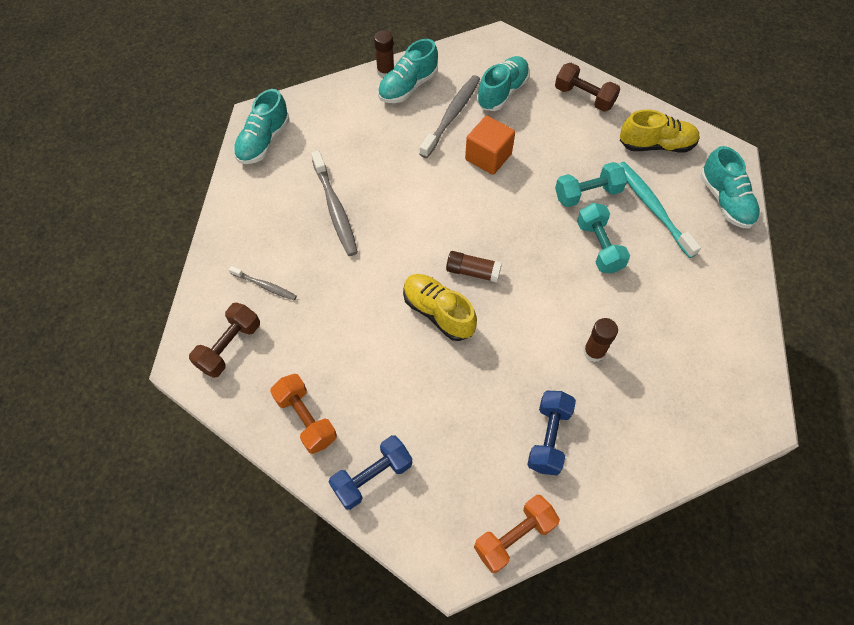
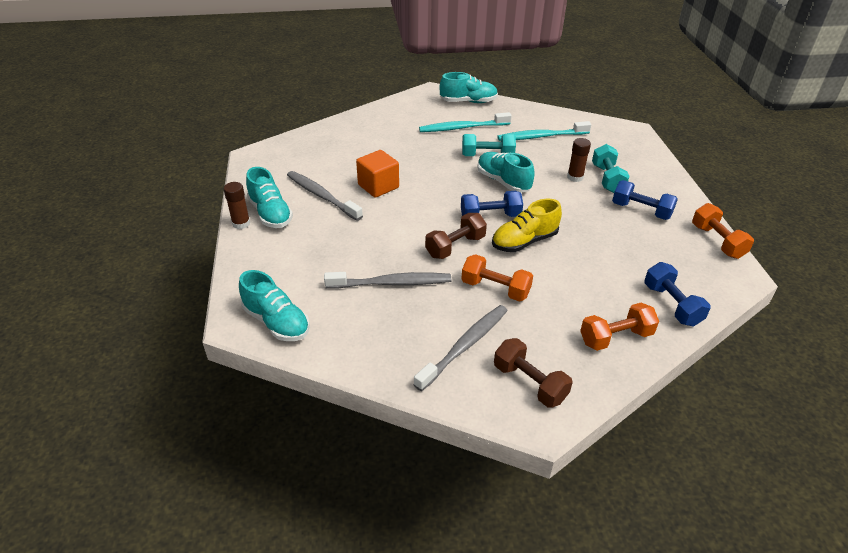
camera: 75 degrees left, 20 degrees down
grey toothbrush [229,266,297,300] -> grey toothbrush [414,305,508,392], size x1.78
brown glue stick [446,251,502,283] -> blue dumbbell [461,191,523,217]
turquoise shoe [477,56,530,111] -> turquoise shoe moved to [477,152,535,193]
brown dumbbell [555,63,620,112] -> brown dumbbell moved to [425,213,487,259]
turquoise dumbbell [555,162,627,207] -> turquoise dumbbell moved to [592,144,629,193]
yellow shoe [620,109,700,152] -> none
none -> orange dumbbell [462,254,533,302]
none -> turquoise toothbrush [497,121,591,141]

